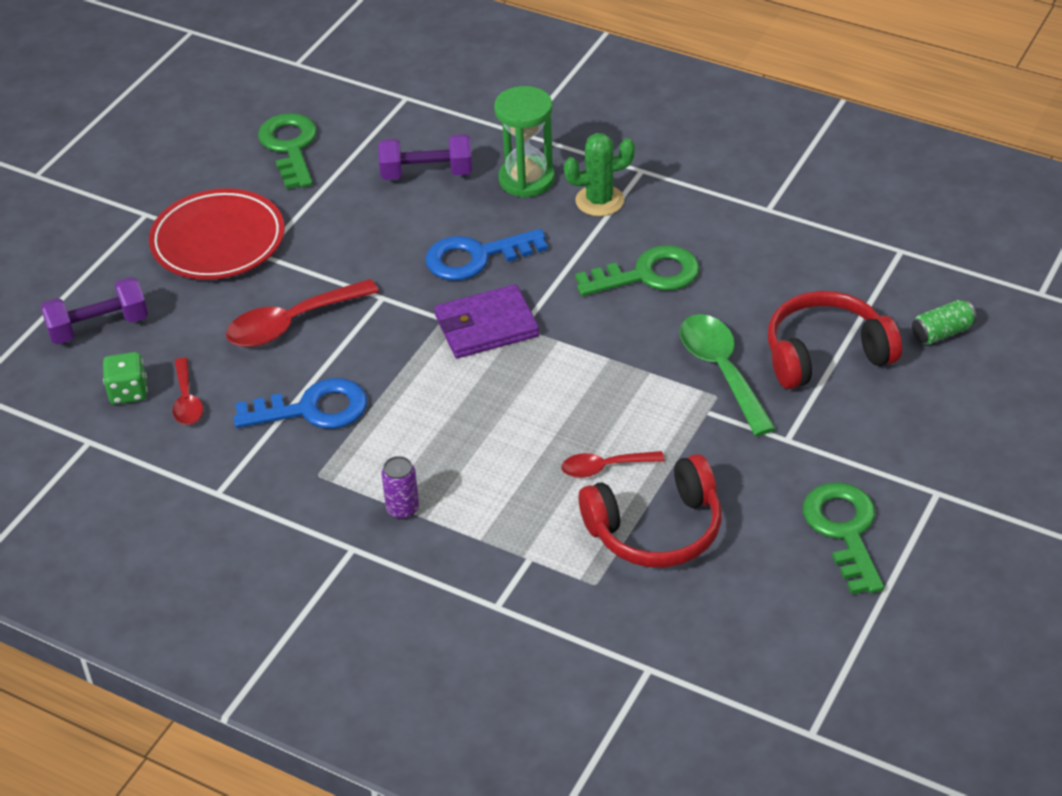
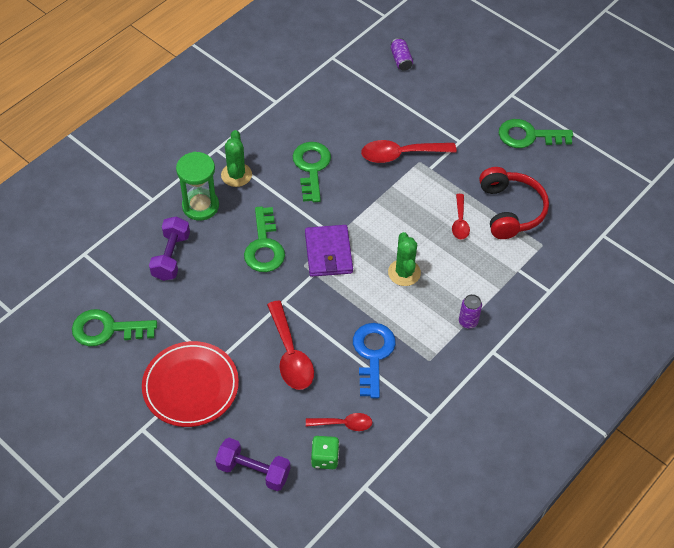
camera: 80 degrees left, 10 degrees up
purple dumbbell [40,277,148,345] -> purple dumbbell turned 60 degrees counterclockwise [215,438,290,491]
blue key [425,229,548,281] -> green key [244,206,285,272]
green spoon [680,314,776,436] -> red spoon [361,140,457,163]
red headphones [768,291,902,389] -> none
green can [912,300,976,345] -> purple can [391,38,413,71]
none -> green cactus [388,232,421,286]

